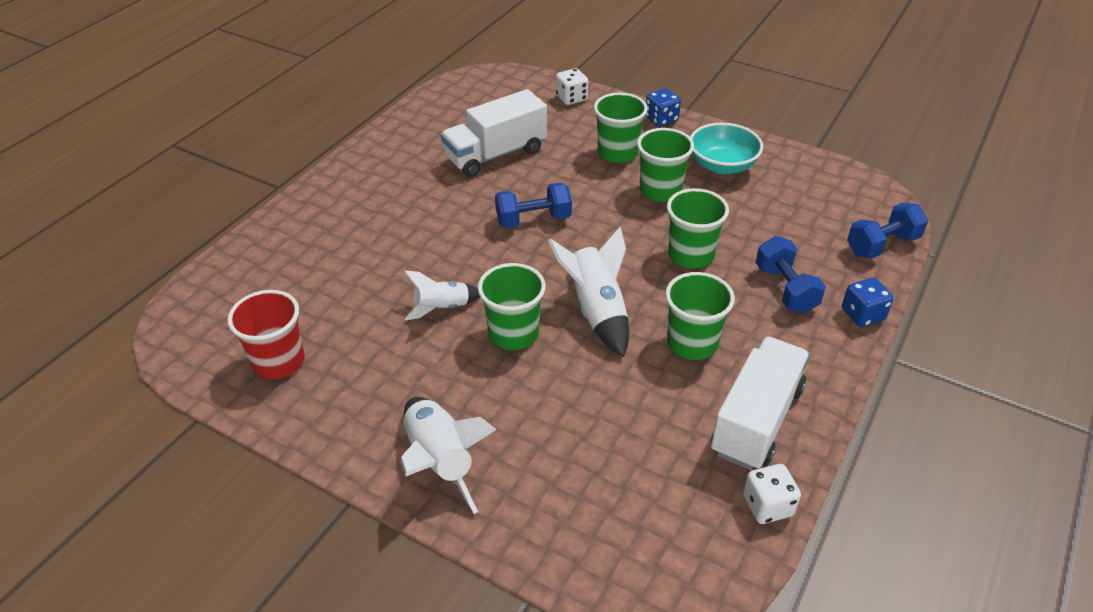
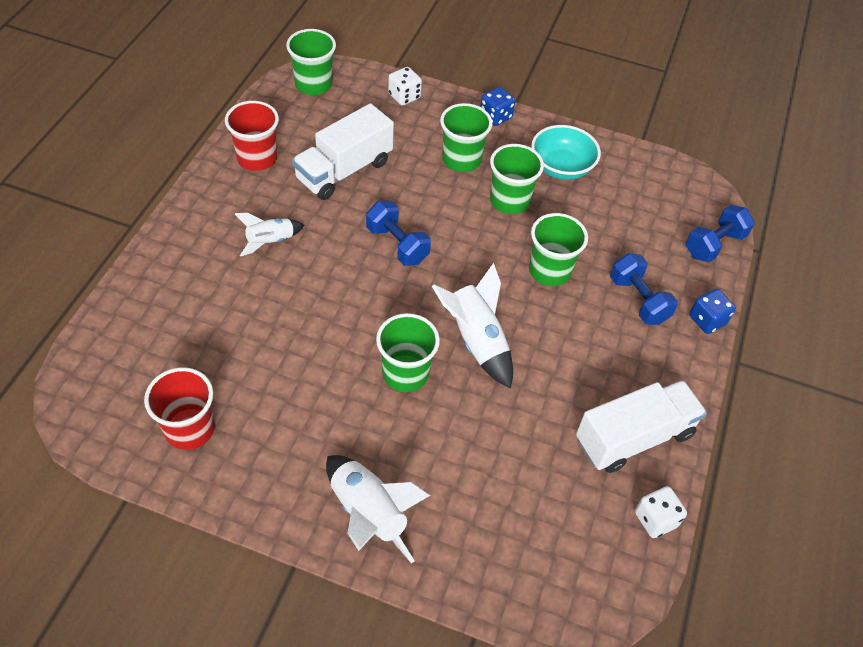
camera: 15 degrees left, 10 degrees up
white rocket [404,270,480,320] -> white rocket moved to [235,213,304,256]
blue dumbbell [495,182,572,228] -> blue dumbbell turned 75 degrees clockwise [366,201,431,266]
green cup [665,272,735,360] -> green cup moved to [286,29,336,95]
white truck [711,336,810,470] -> white truck turned 45 degrees clockwise [576,380,707,473]
none -> red cup [225,101,279,171]

